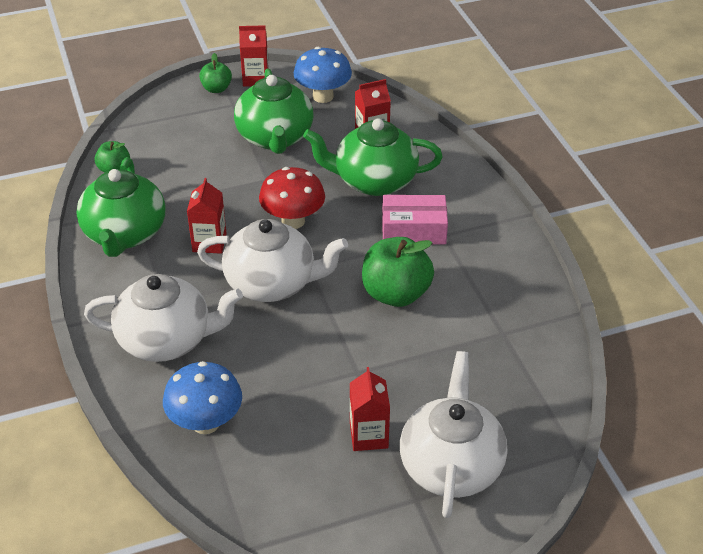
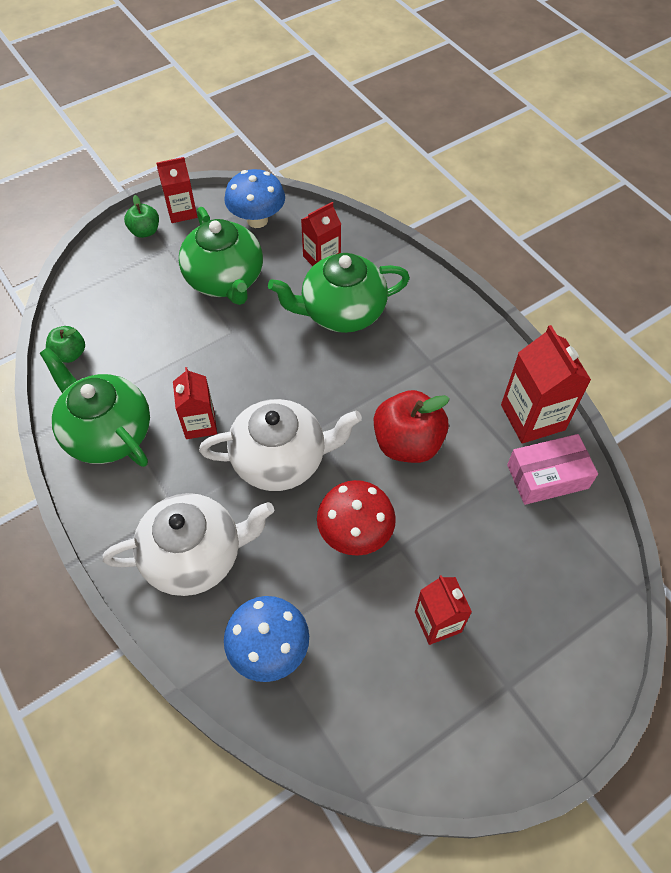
camera: 15 degrees left, 15 degrees up
green teapot [76,157,165,257] -> green teapot turned 150 degrees clockwise [40,347,150,467]
red mushroom [259,167,325,229] -> red mushroom moved to [317,480,396,556]
green apple [362,237,434,307] -> red apple [374,390,450,463]
pink box [382,195,448,244] -> pink box moved to [507,434,598,505]
white teapot [400,351,507,518] -> none
none -> red carton [501,325,591,444]

